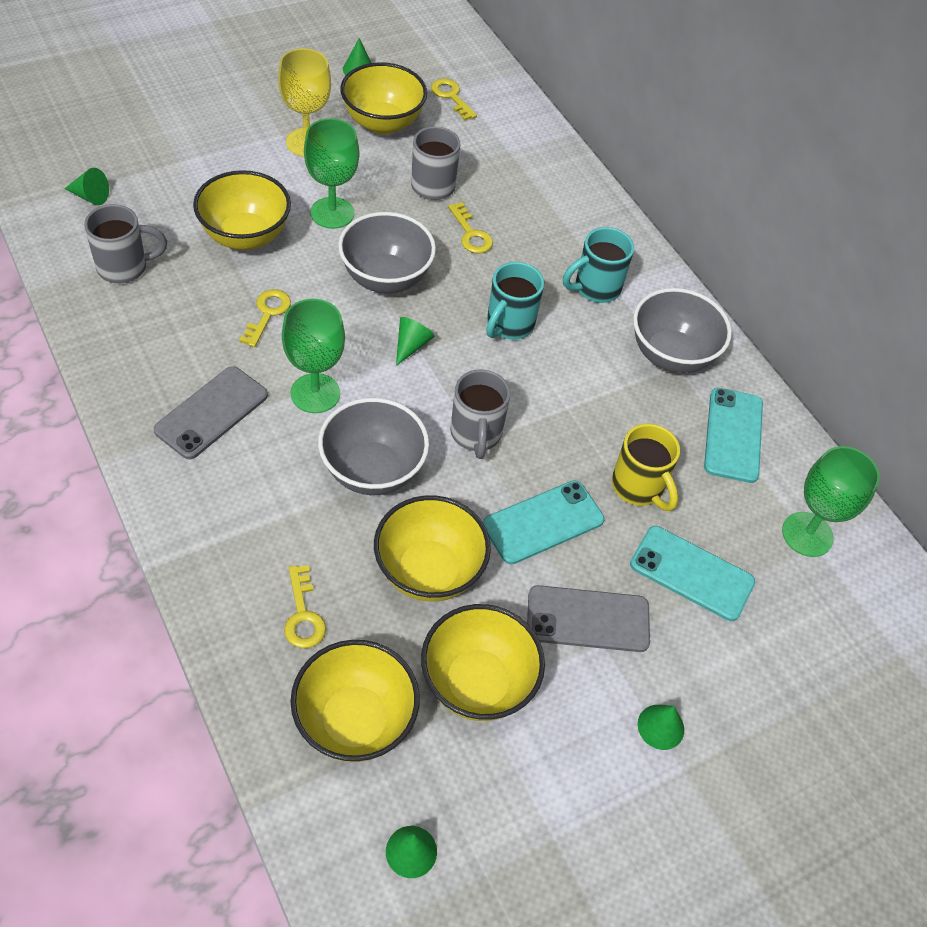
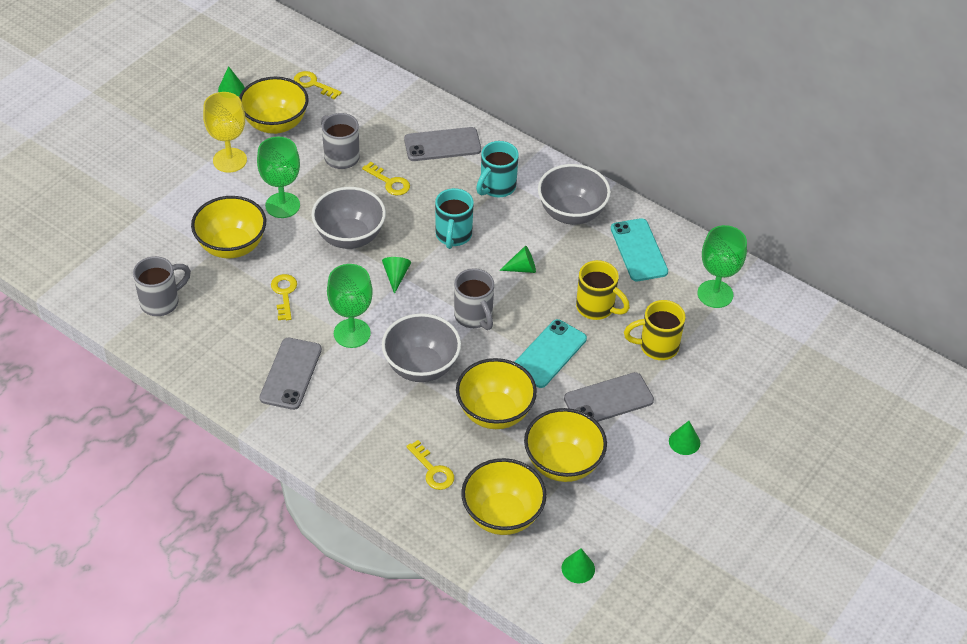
camera: 20 degrees left, 5 degrees down
green cone [64,168,109,205] -> green cone moved to [499,246,536,273]
turquoise phone [630,526,755,621] -> yellow mug [624,300,685,360]
none -> grey phone [404,127,481,161]

